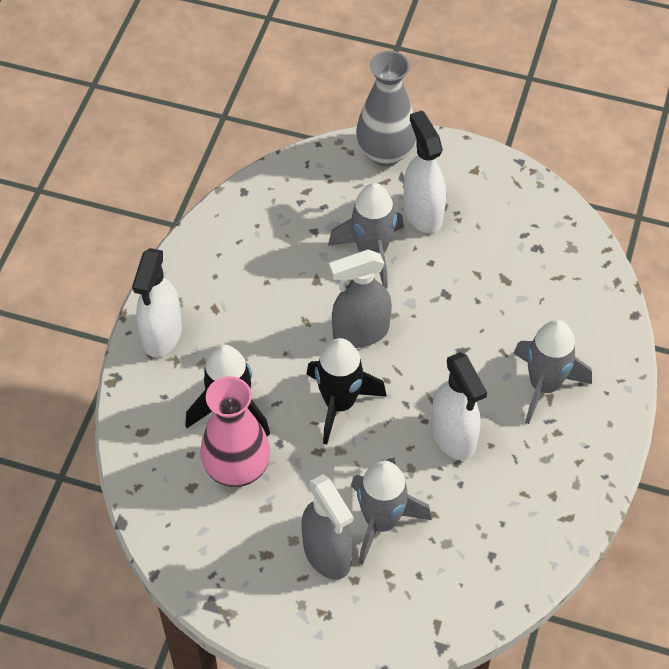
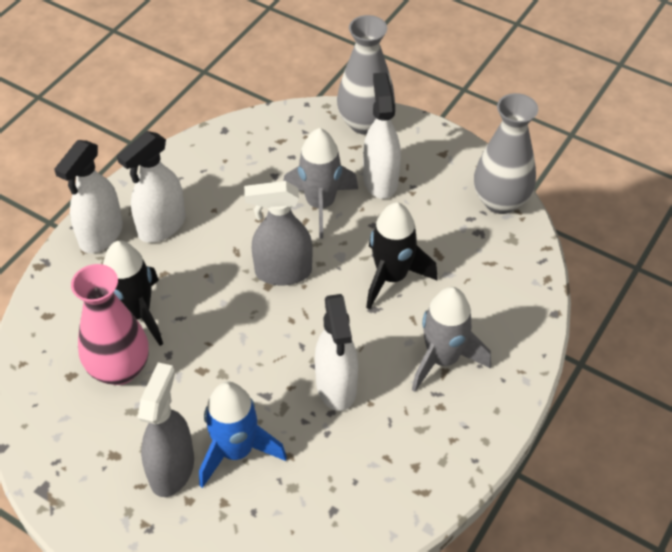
camera: 15 degrees right, 5 degrees down
grey spray bottle [301,474,353,580] -> grey spray bottle turned 150 degrees counterclockwise [138,362,194,497]
black rocket [307,338,387,445] -> black rocket moved to [366,202,438,309]
grey rocket [351,461,432,565] -> blue rocket [199,382,287,488]
none -> white spray bottle [117,131,185,243]
none -> grey vase [474,93,538,214]

